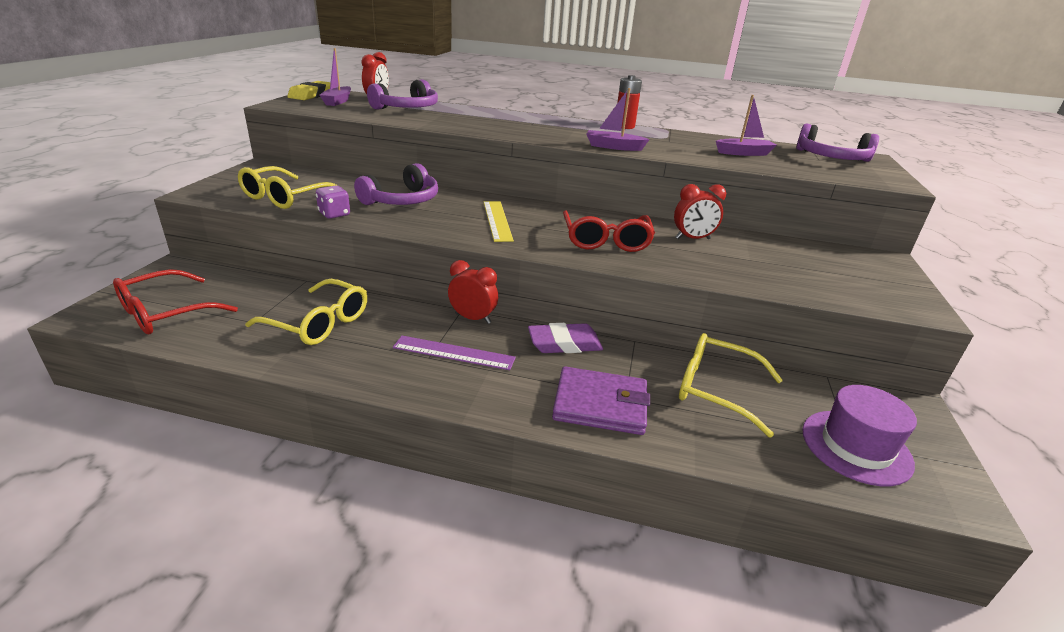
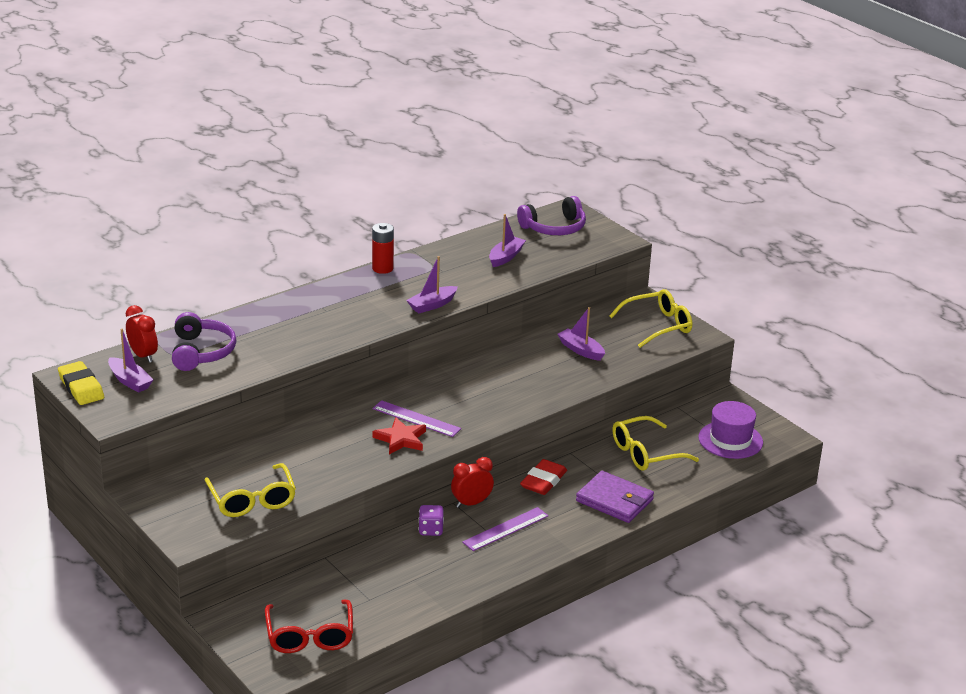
camera: 50 degrees left, 0 degrees up
yellow glasses [245,279,367,345] -> yellow glasses moved to [609,289,692,348]
purple dice [316,186,350,219] -> purple dice moved to [418,505,444,536]
purple headphones [354,163,438,205] -> none
yellow ruler [484,201,514,242] -> purple ruler [372,400,461,437]
purple eraser [528,323,603,353] -> red eraser [520,459,567,495]
purple wallet [552,367,650,435] -> purple wallet turned 75 degrees clockwise [576,471,654,523]
red glasses [563,211,655,252] -> none
red clock [674,184,726,239] -> none
none -> red star [373,417,426,454]
none -> purple boat [557,307,605,361]

